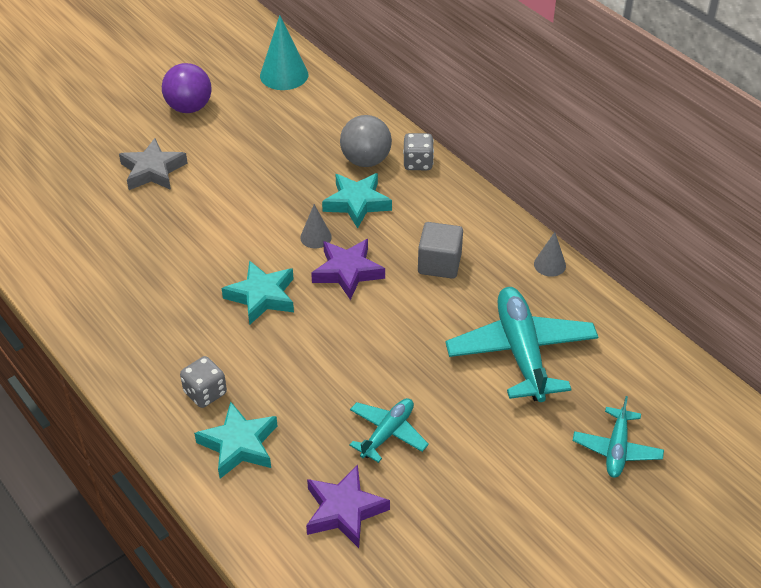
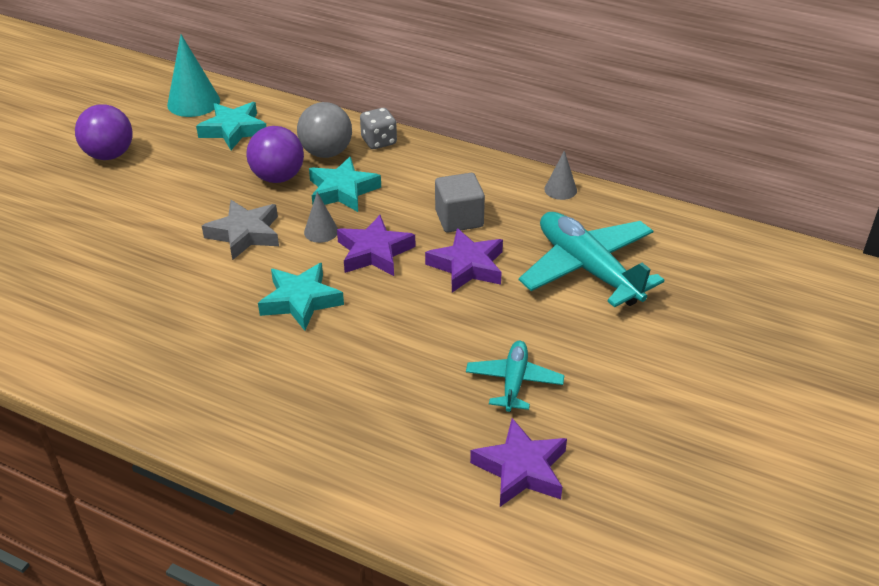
camera: 25 degrees left, 5 degrees down
grey star [119,138,188,190] -> grey star moved to [202,200,279,260]
grey dice [180,356,227,408] -> none
turquoise star [194,402,277,479] -> turquoise star moved to [196,102,267,150]
turquoise plane [573,396,664,478] -> none
none -> purple ball [246,126,304,183]
none -> purple star [425,228,503,292]

